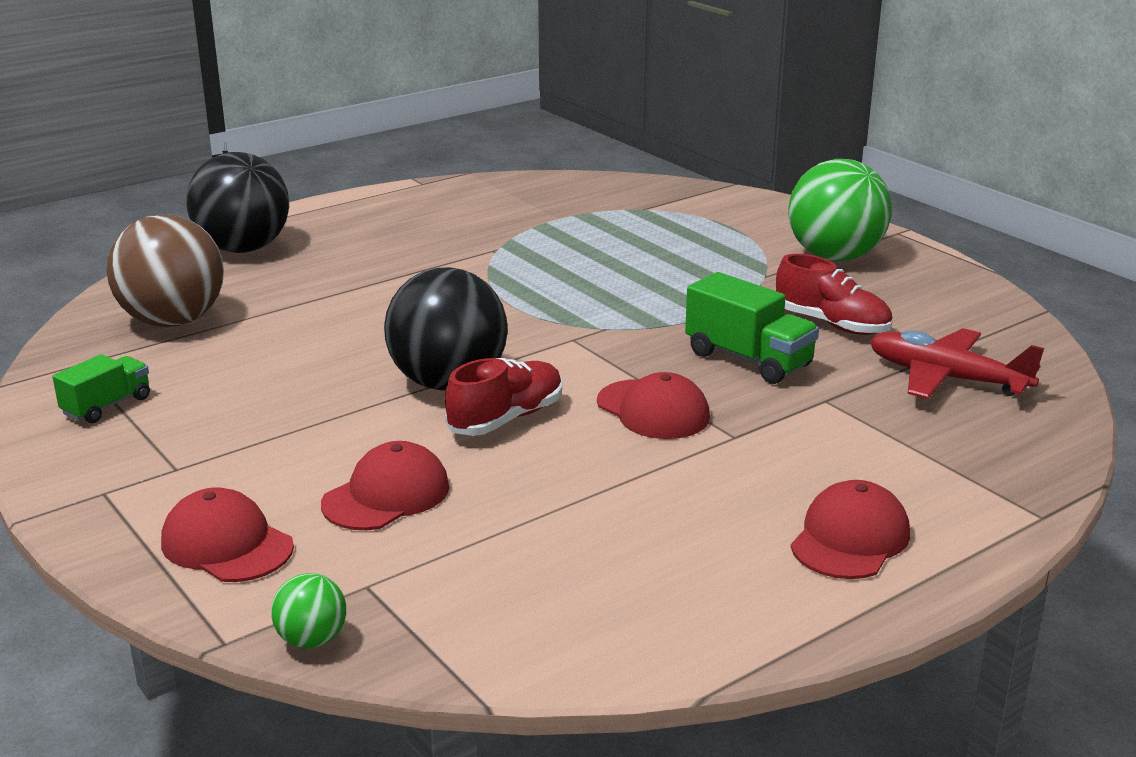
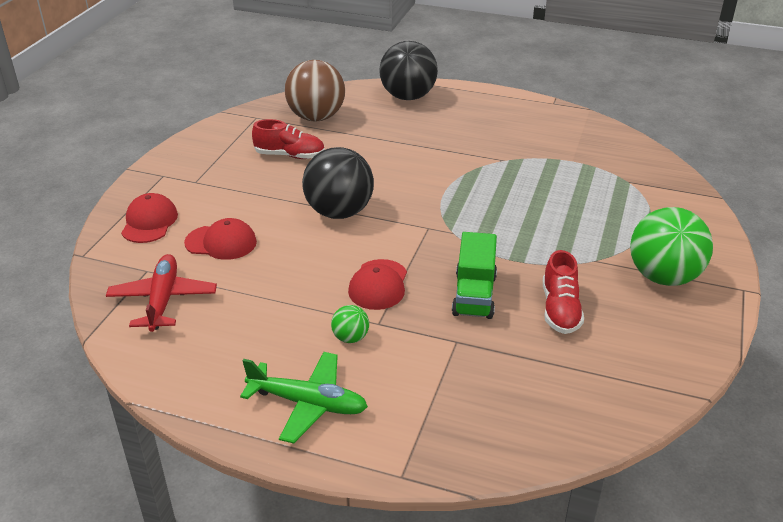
camera: 55 degrees right, 10 degrees up
green truck [53,354,150,423] -> none
green ball [271,573,346,648] -> green ball moved to [331,305,369,343]
red shoe [445,358,562,436] -> red shoe moved to [252,119,325,159]
red cap [791,480,910,579] -> green plane [240,352,368,444]
red plane [870,328,1044,399] -> red plane moved to [106,254,217,332]

